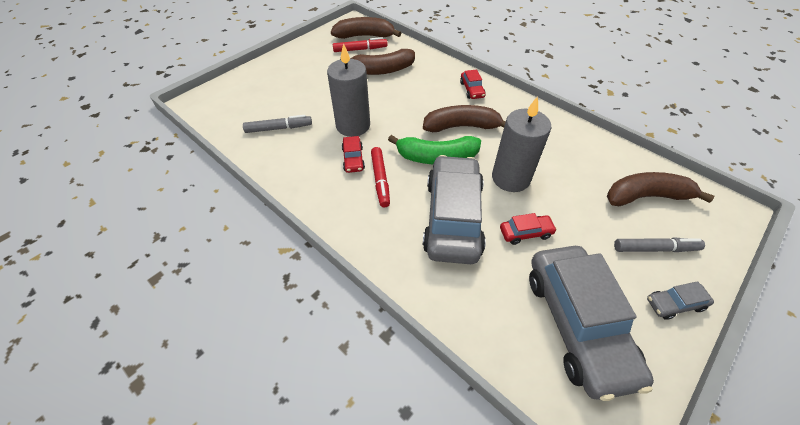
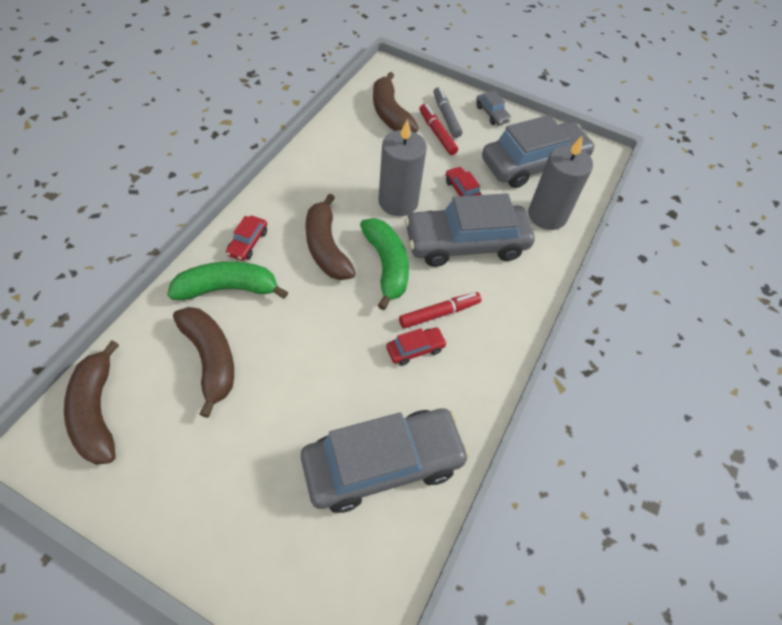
camera: 110 degrees left, 5 degrees up
grey marker [243,115,312,133] -> grey car [301,408,470,513]
grey candle [327,43,370,137] -> grey candle moved to [528,136,593,230]
red marker [333,37,388,52] -> red marker moved to [419,104,458,155]
red car [460,70,486,99] -> red car turned 135 degrees clockwise [226,216,267,261]
none -> green banana [167,261,288,300]

